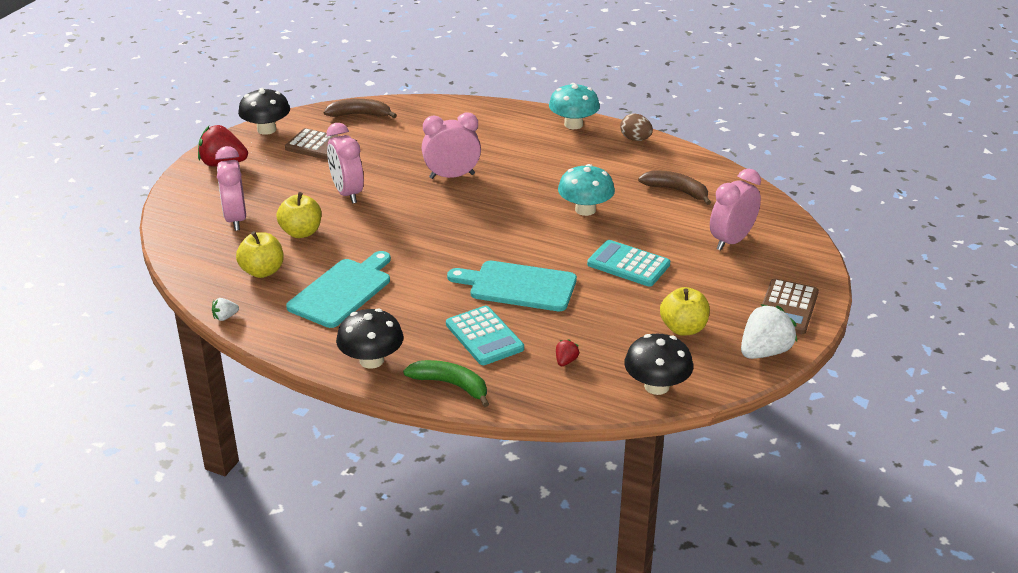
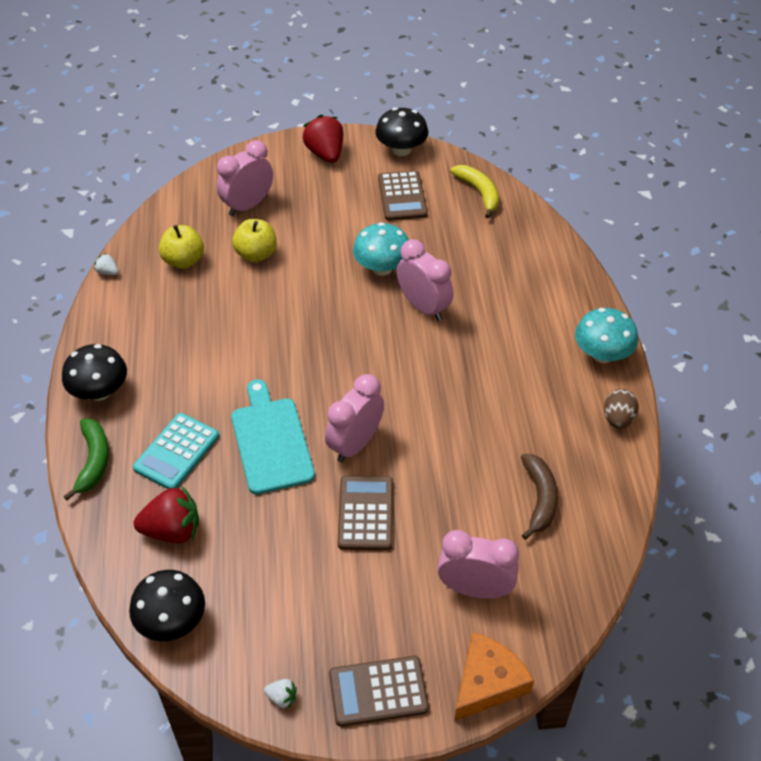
camera: 60 degrees right, 15 degrees up
turquoise cutting board [286,251,391,328] -> none
brown banana [324,99,397,118] -> yellow banana [450,165,499,218]
pink clock [327,123,364,204] -> pink clock moved to [325,374,384,463]
red strawberry [556,339,579,366] -> red strawberry [134,486,199,543], size x2.17
turquoise mushroom [558,164,615,216] -> turquoise mushroom moved to [353,222,409,276]
turquoise calculator [587,240,670,287] -> brown calculator [337,476,393,550]
yellow apple [660,287,710,336] -> none
white strawberry [741,304,797,359] -> white strawberry [264,679,297,708], size x0.46
none -> orange cheese [454,632,534,721]

